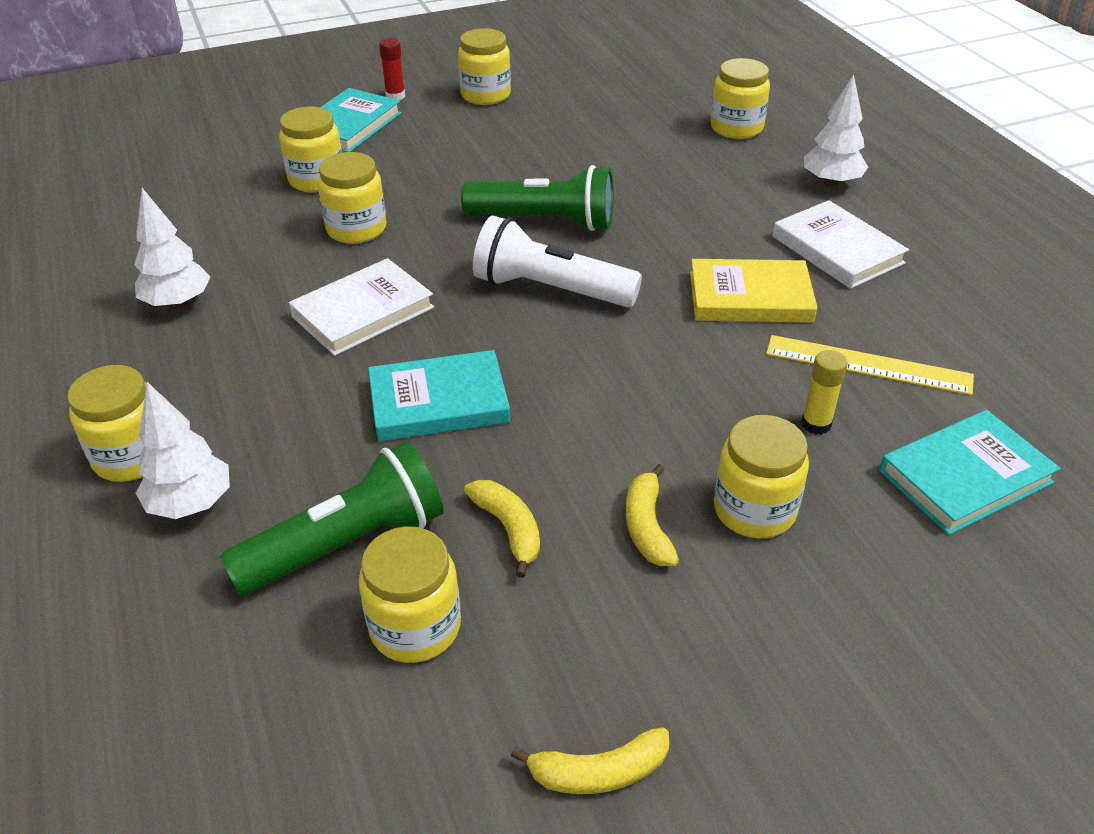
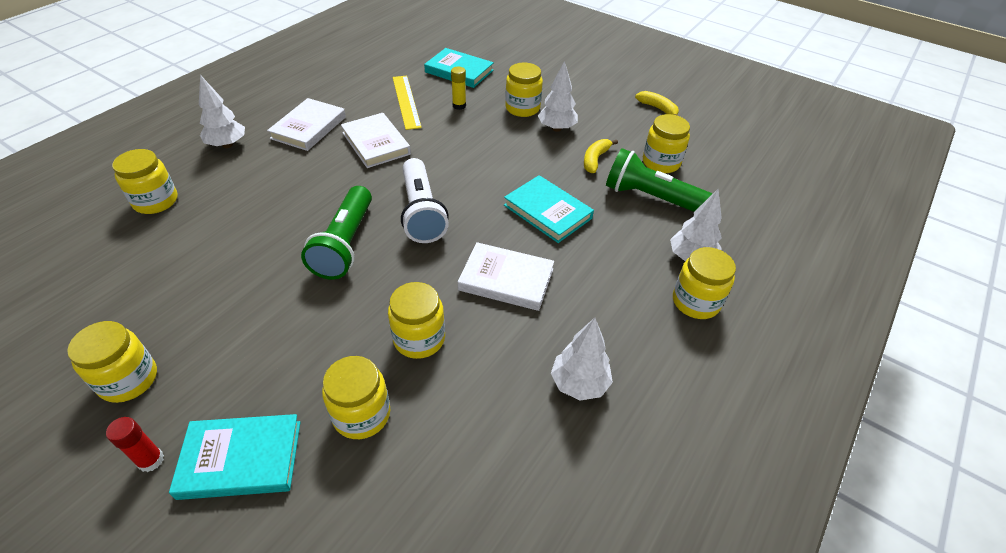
camera: 125 degrees left, 5 degrees up
green flashlight [461,165,614,231] -> green flashlight turned 150 degrees counterclockwise [301,186,372,280]
yellow banana [626,464,679,566] -> white tree [538,61,578,132]
yellow book [690,259,818,323] -> white book [341,113,411,168]

